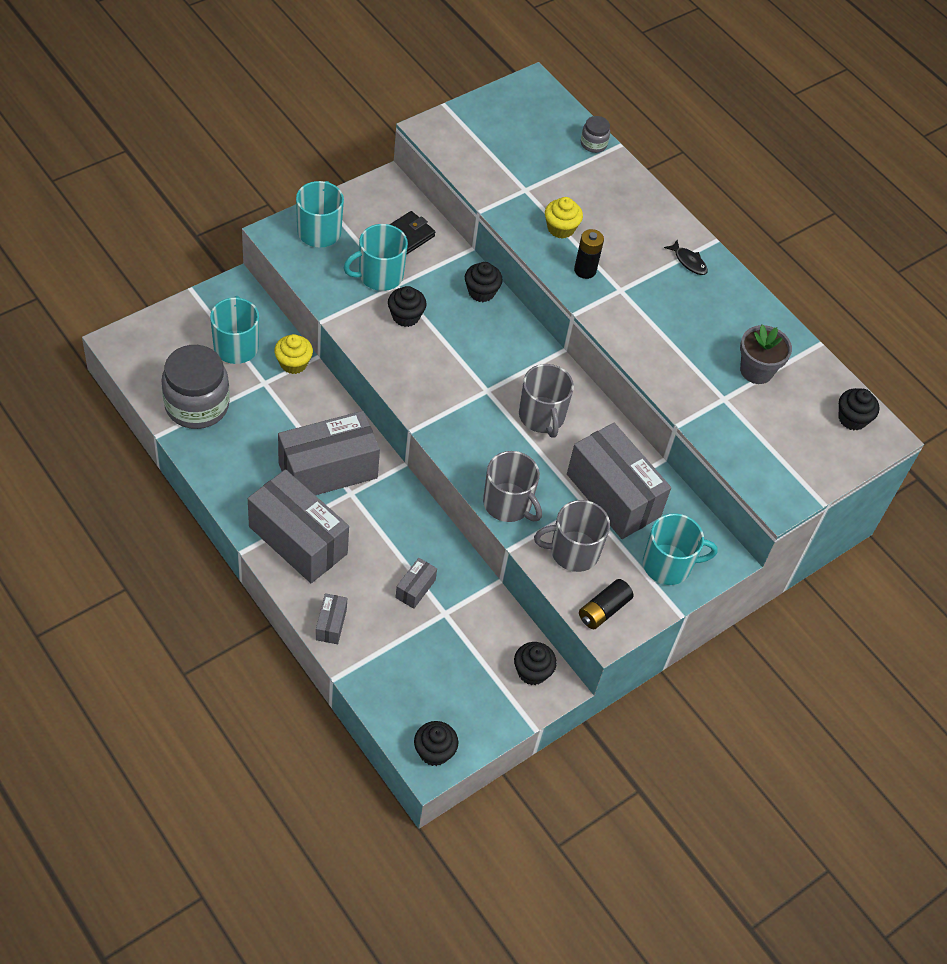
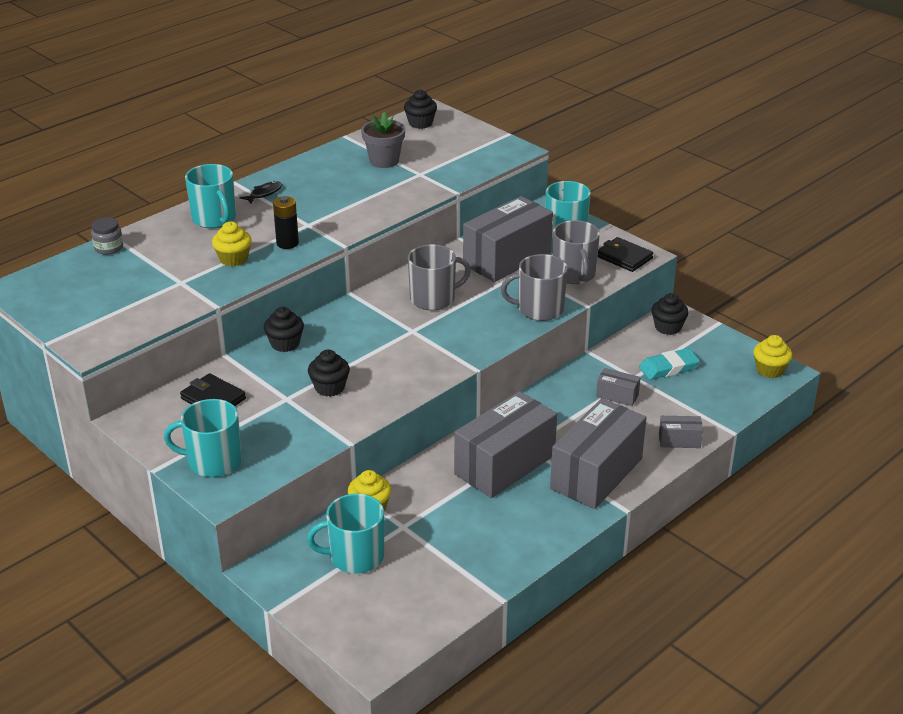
camera: 90 degrees left, 20 degrees down
grey jar [162,345,230,429] -> none
grey box [278,411,380,495] -> grey box turned 75 degrees clockwise [454,391,557,498]
turquoise mug [343,224,408,291] -> turquoise mug moved to [185,164,236,228]
black cupcake [414,721,458,766] -> yellow cupcake [754,335,793,378]
grey mug [483,451,542,522] -> grey mug turned 135 degrees counterclockwise [501,254,568,321]
black battery [579,579,633,629] -> black wallet [598,237,653,272]
none -> turquoise eraser [639,348,700,380]

